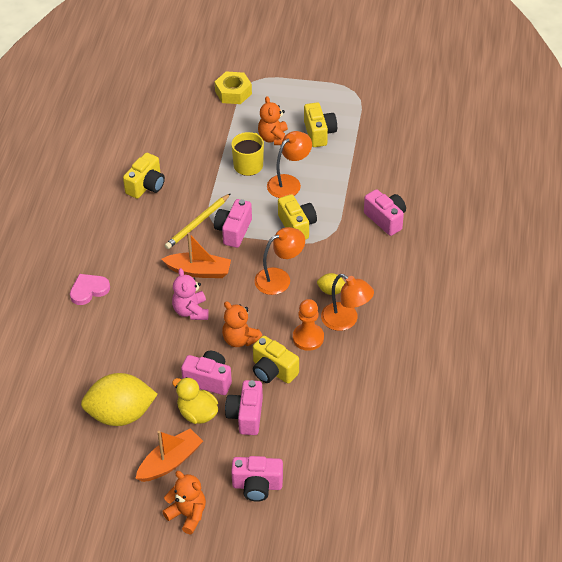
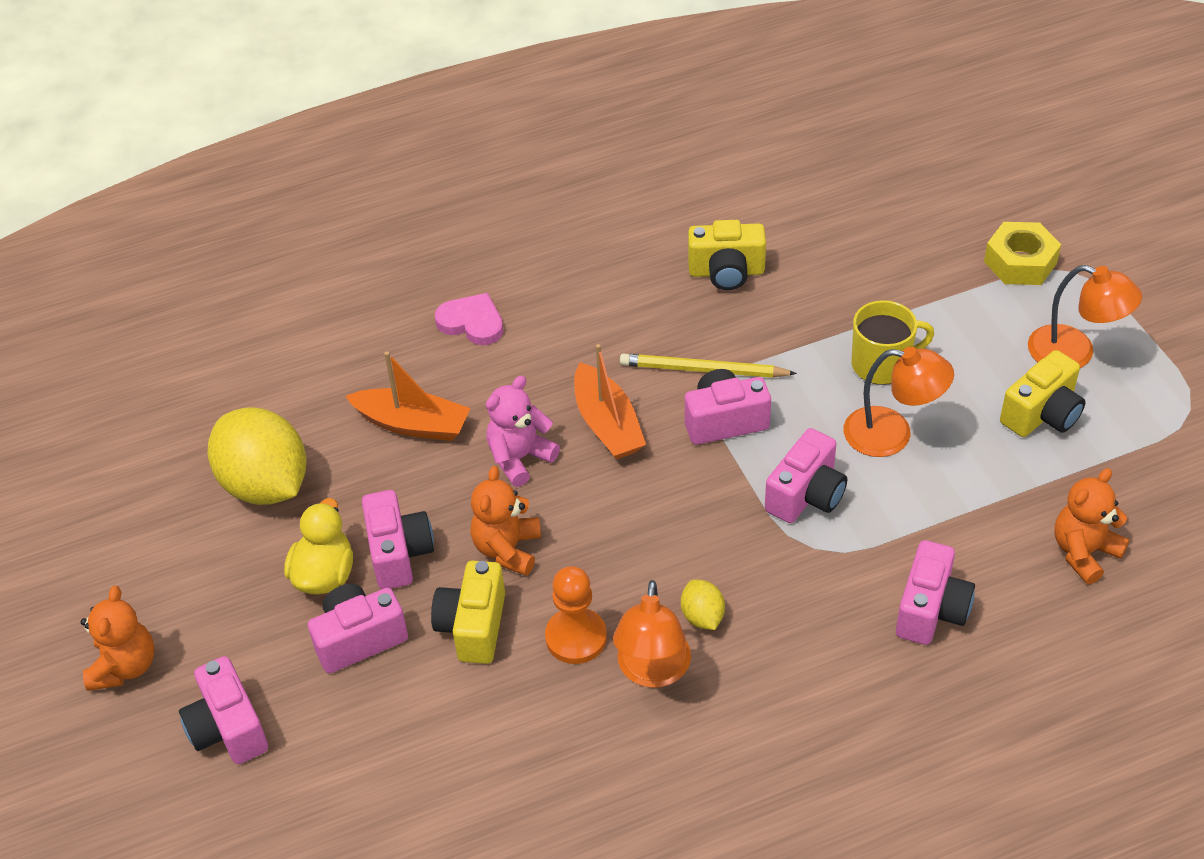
camera: 60 degrees right, 0 degrees up
orange boat [135,428,203,482] -> orange boat moved to [346,351,471,441]
orange lamp [254,227,305,295] -> orange lamp moved to [1028,265,1142,368]
orange teddy bear [258,96,288,145] -> orange teddy bear moved to [1054,468,1130,584]
yellow camera [278,194,317,240] -> pink camera [765,428,847,523]

